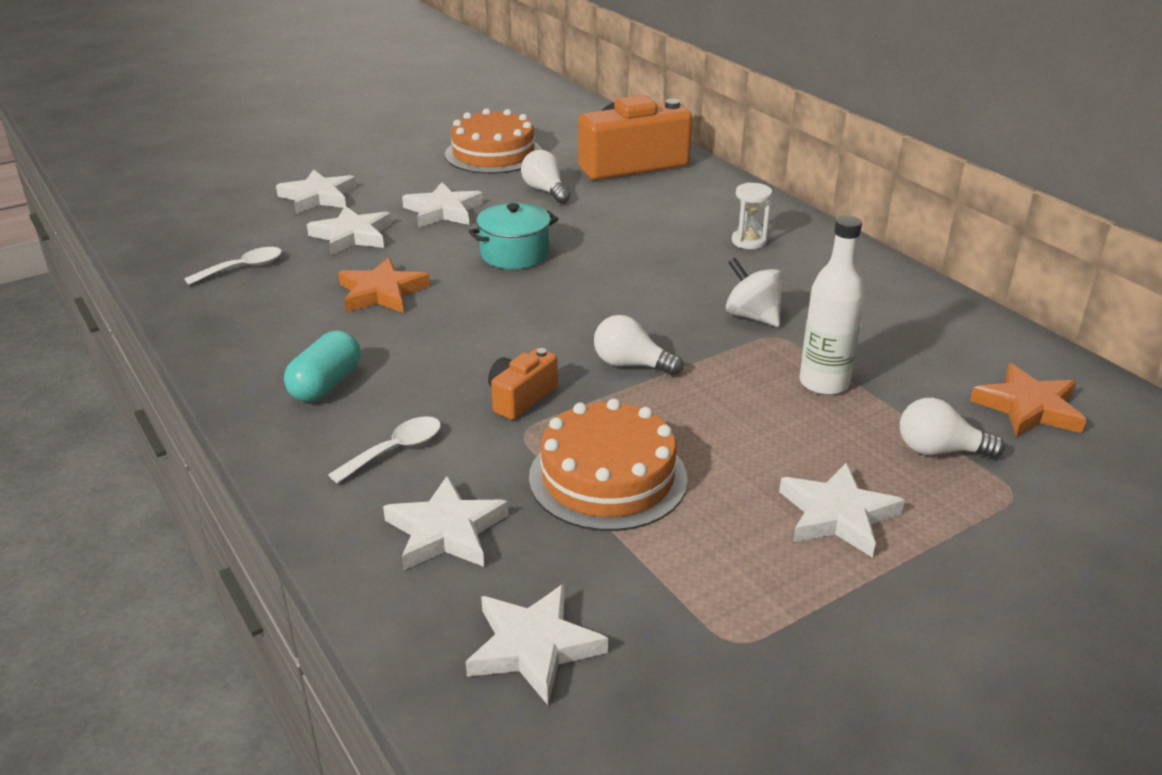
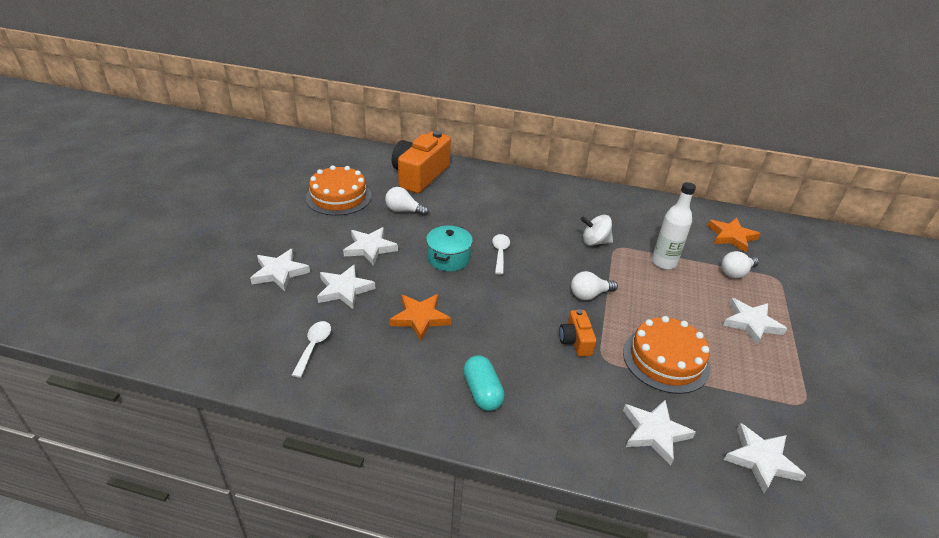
camera: 45 degrees left, 5 degrees up
white spoon [328,416,441,484] -> white spoon moved to [492,234,510,275]
white hourglass [732,182,772,249] -> none

